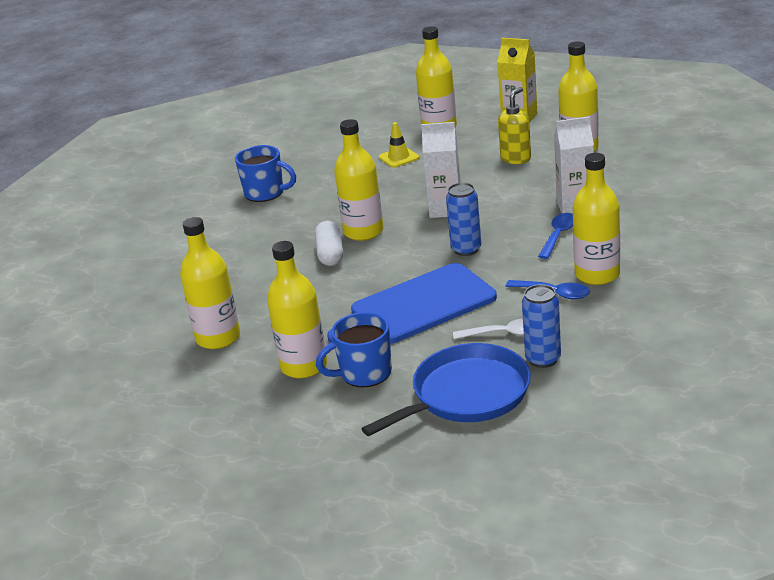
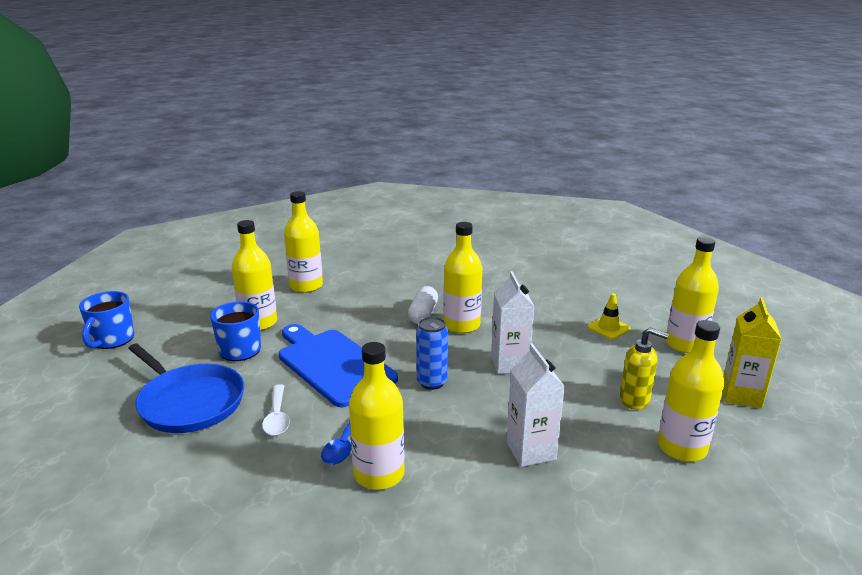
camera: 75 degrees right, 5 degrees down
blue mug [235,145,296,202] -> blue mug moved to [79,291,134,349]
white capsule [315,221,343,266] -> white capsule turned 60 degrees counterclockwise [408,286,438,324]
blue can [522,284,561,368] -> none
blue spoon [538,213,573,259] -> none

